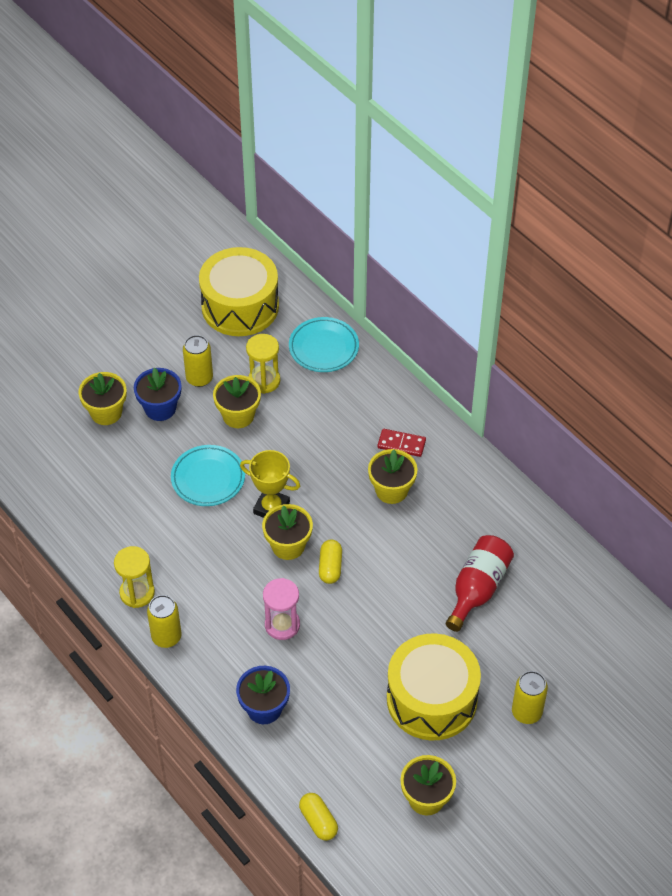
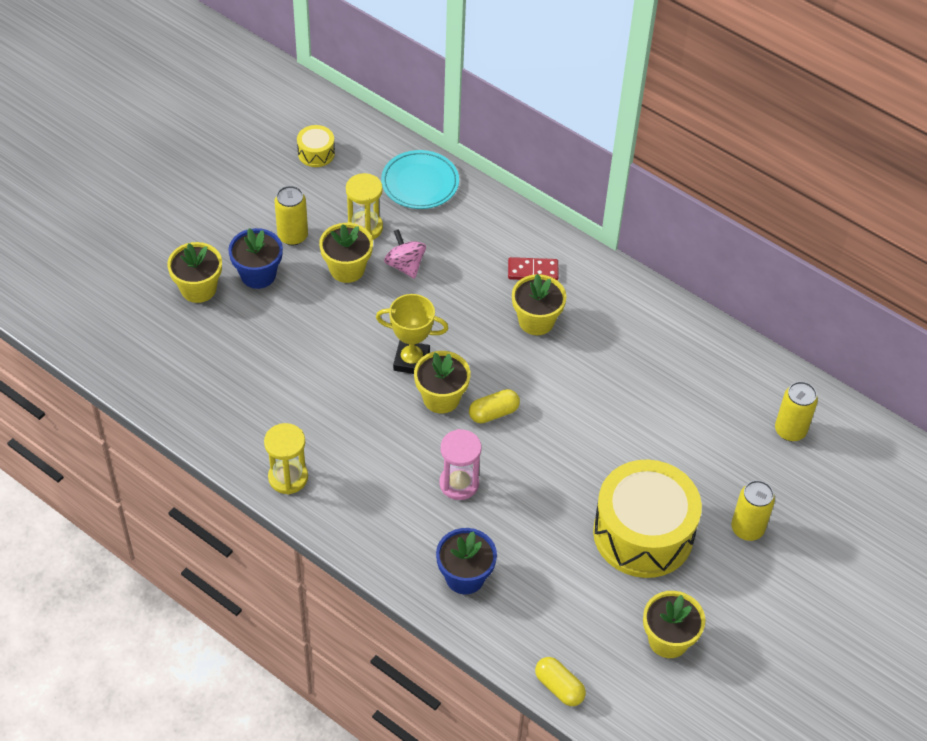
camera: 15 degrees left, 0 degrees up
yellow can [147,595,182,648] -> yellow can moved to [775,381,818,441]
turquoise plate [171,445,245,506] -> none
yellow drum [199,247,279,336] -> yellow drum [297,125,335,167], size x0.43
yellow capsule [319,539,342,584] -> yellow capsule turned 75 degrees clockwise [469,389,520,424]
red bottle [446,535,514,632] -> none
none -> pink spinning top [384,229,426,279]

